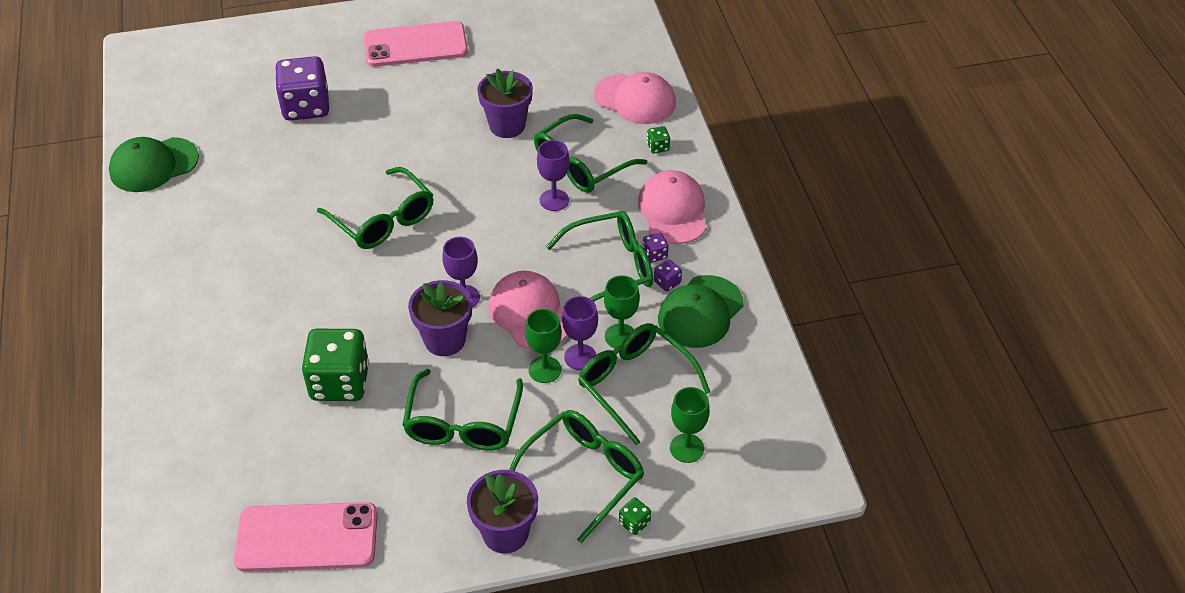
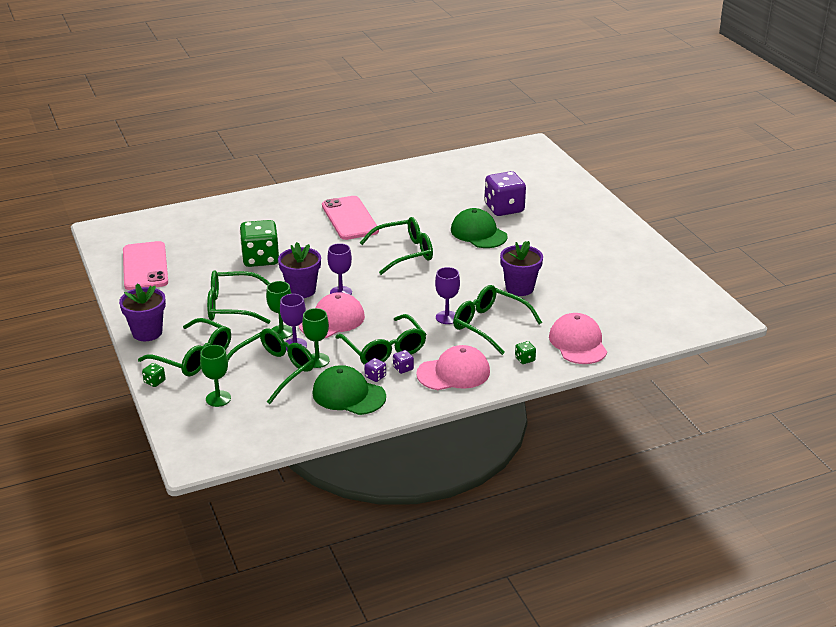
camera: 80 degrees right, 15 degrees down
green cap [109,137,199,192] -> green cap moved to [451,208,508,248]
green glasses [317,167,433,249] -> green glasses turned 150 degrees counterclockwise [360,217,433,275]
pink phone [364,21,468,67] -> pink phone moved to [322,196,379,240]
pink cap [594,72,676,124] -> pink cap turned 150 degrees clockwise [549,313,607,364]

